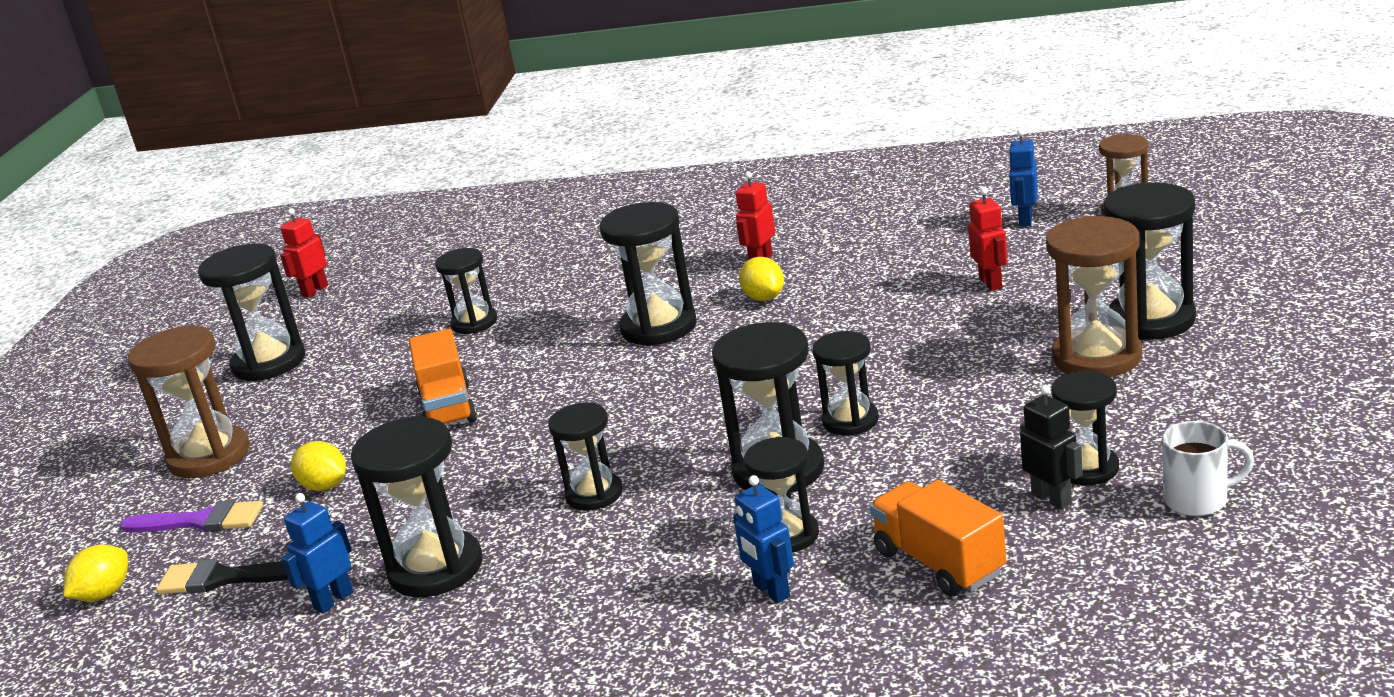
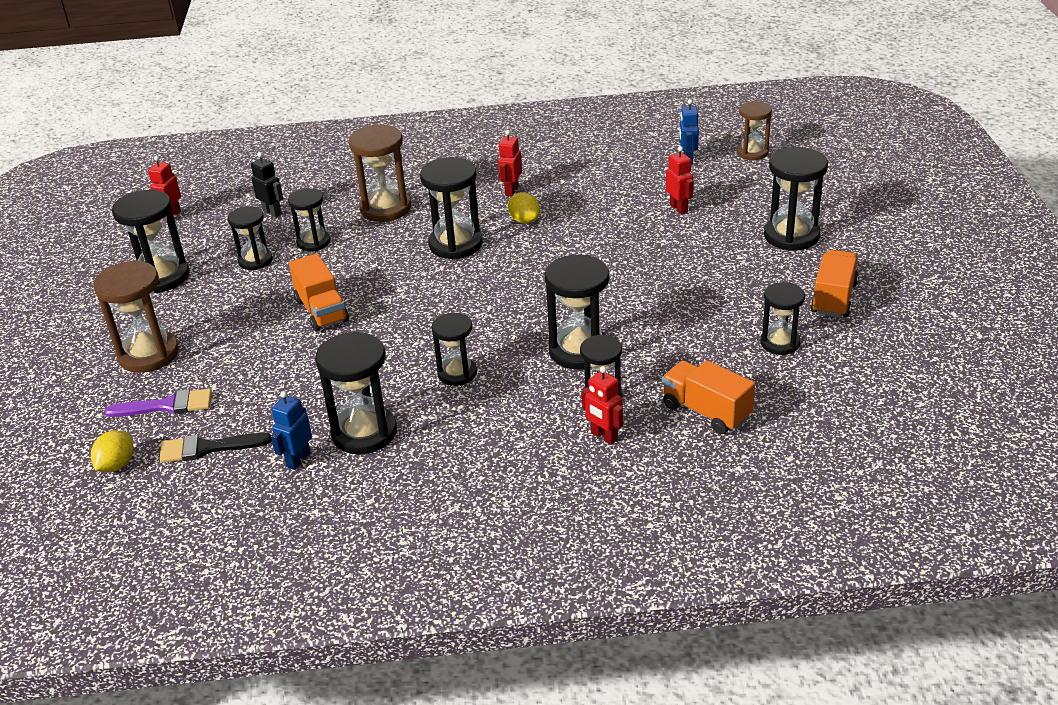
camera: 15 degrees left, 10 degrees up
yellow lemon [291,441,346,491] -> none
blue robot [733,475,794,603] -> red robot [582,366,623,445]
black hourglass [812,331,879,435] -> black hourglass moved to [228,206,273,270]
black robot [1020,385,1083,510] -> black robot moved to [251,152,283,218]
brown hourglass [1046,216,1142,377] -> brown hourglass moved to [349,124,411,222]
white mug [1162,421,1254,516] -> none
none -> orange truck [810,250,859,318]

